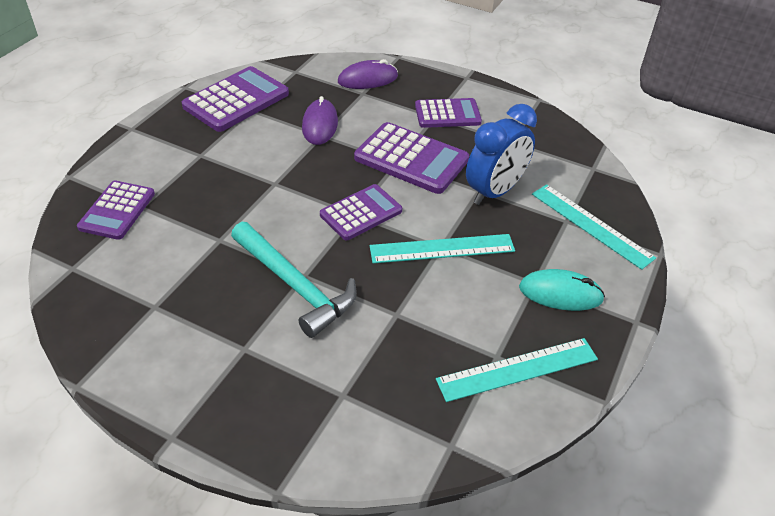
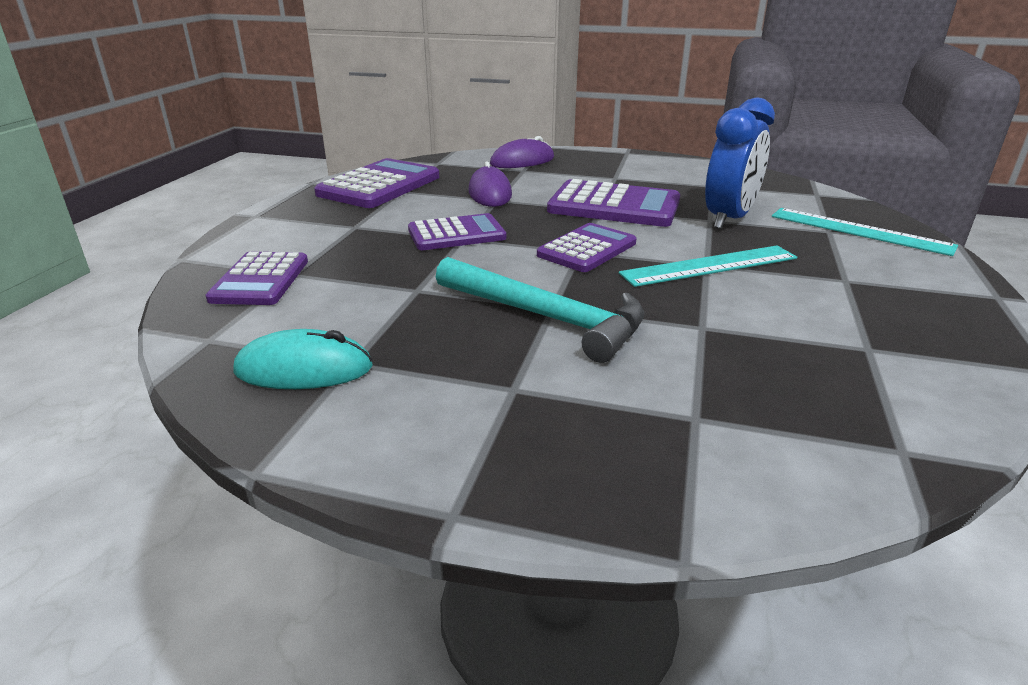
camera: 10 degrees left, 15 degrees down
purple calculator [415,98,482,128] -> purple calculator moved to [408,213,506,250]
turquoise ruler [436,338,598,402] -> none
turquoise mouse [519,269,605,311] -> turquoise mouse moved to [233,329,373,389]

